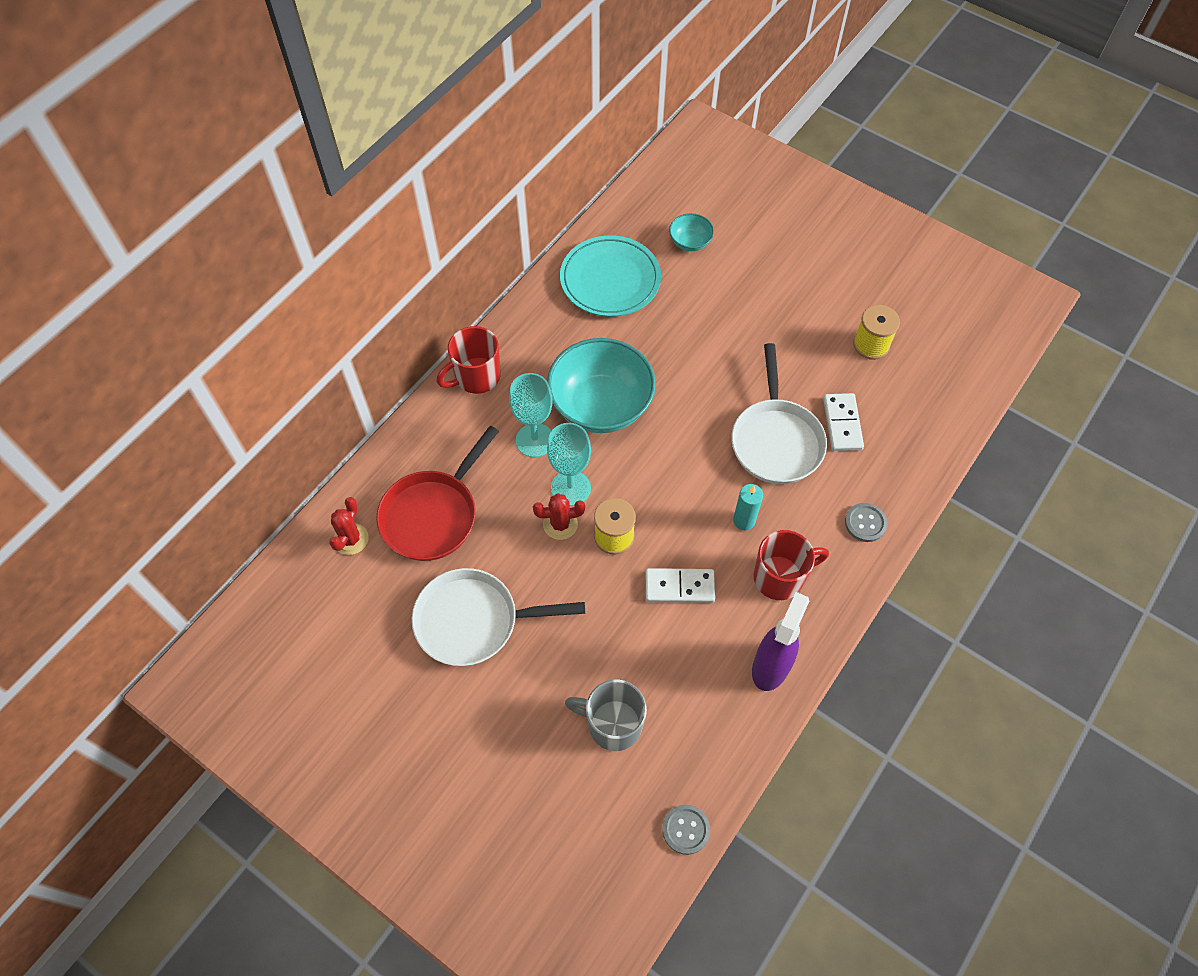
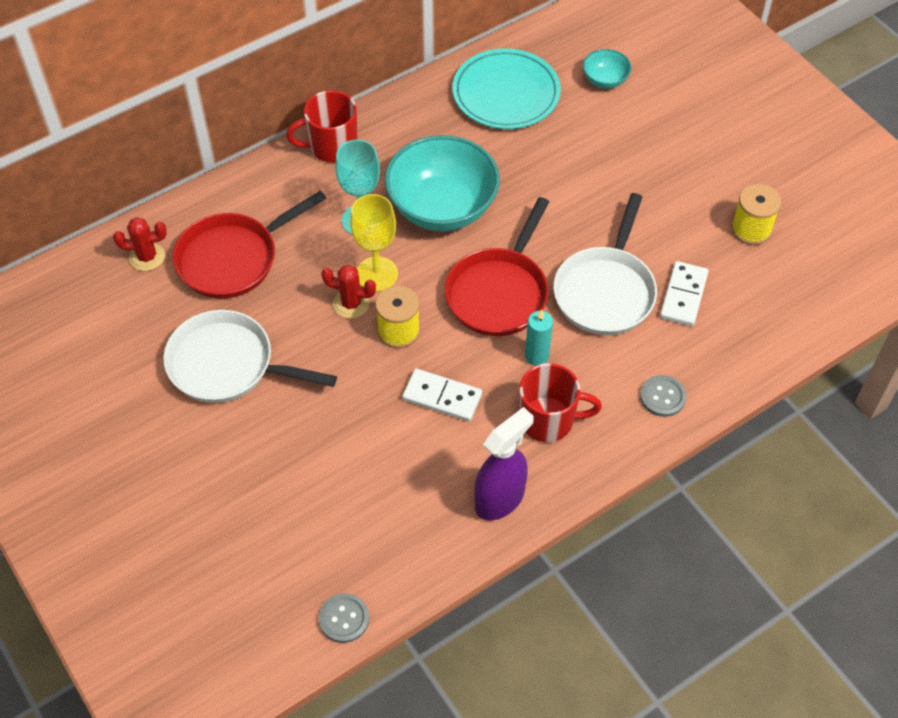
camera: 20 degrees right, 5 degrees down
red cactus [329,497,369,555] -> red cactus turned 45 degrees clockwise [113,217,167,271]
turquoise goblet [547,423,591,506] -> yellow goblet [350,194,398,291]
grey mug [565,679,647,751] -> none
none -> red pan [445,197,549,336]

